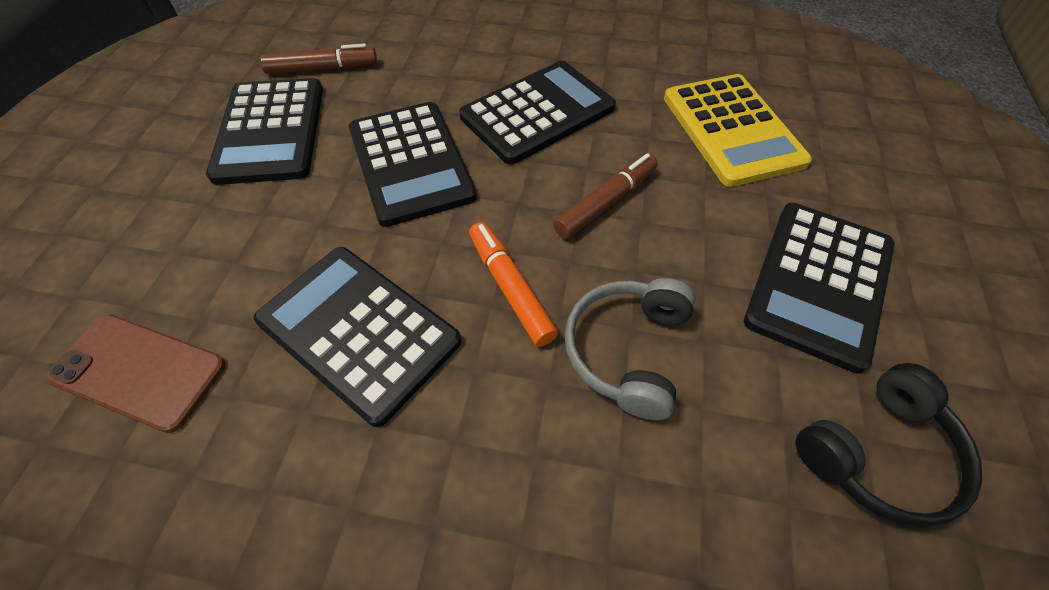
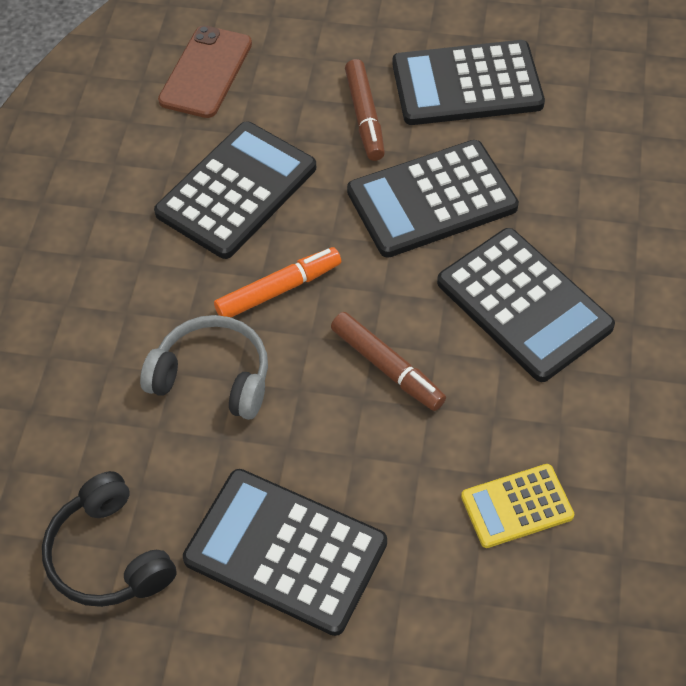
camera: 90 degrees right, 0 degrees up
brown marker [260,43,377,74] -> brown marker moved to [345,59,385,161]
yellow calculator [664,74,812,187] -> yellow calculator [461,464,574,548], size x0.57

